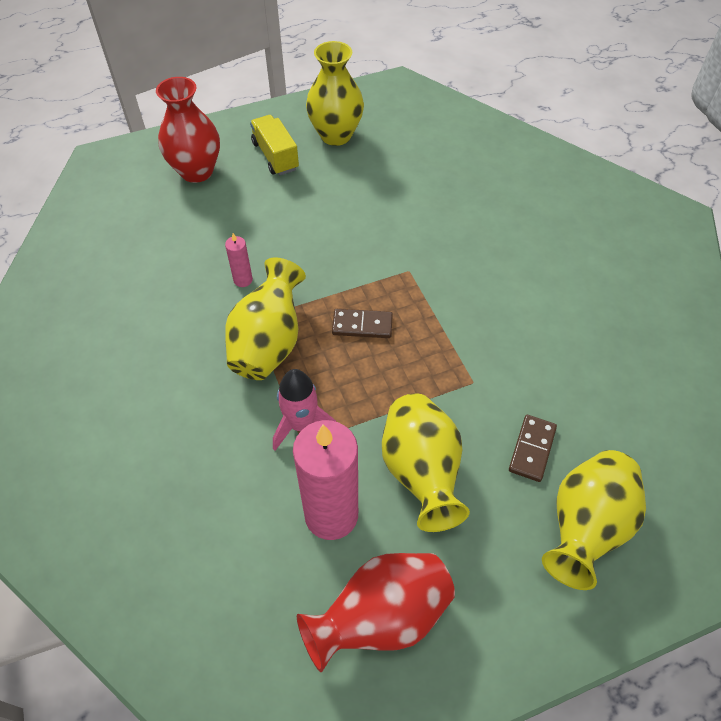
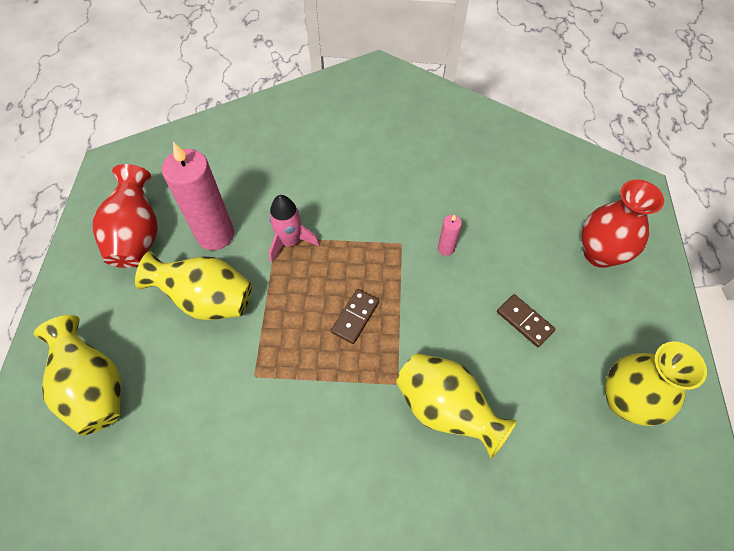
camera: 115 degrees right, 5 degrees up
yellow vase [225,257,306,380] -> yellow vase moved to [396,353,517,459]
yellow truck [250,115,299,175] -> none
brown domino [509,415,557,482] -> brown domino moved to [497,294,555,347]

